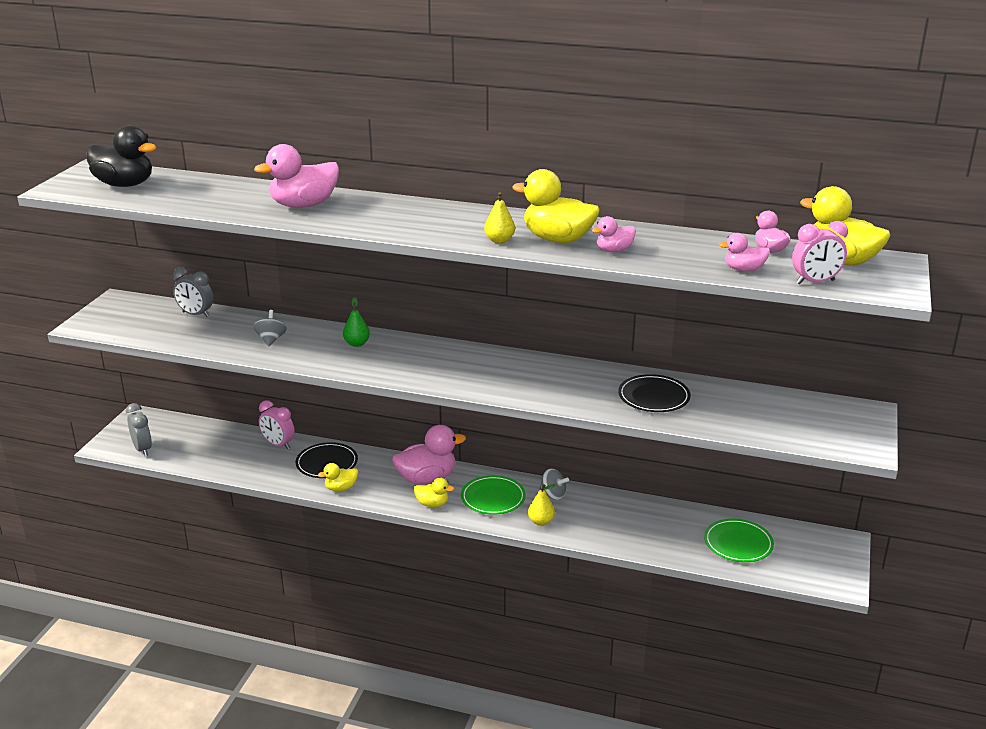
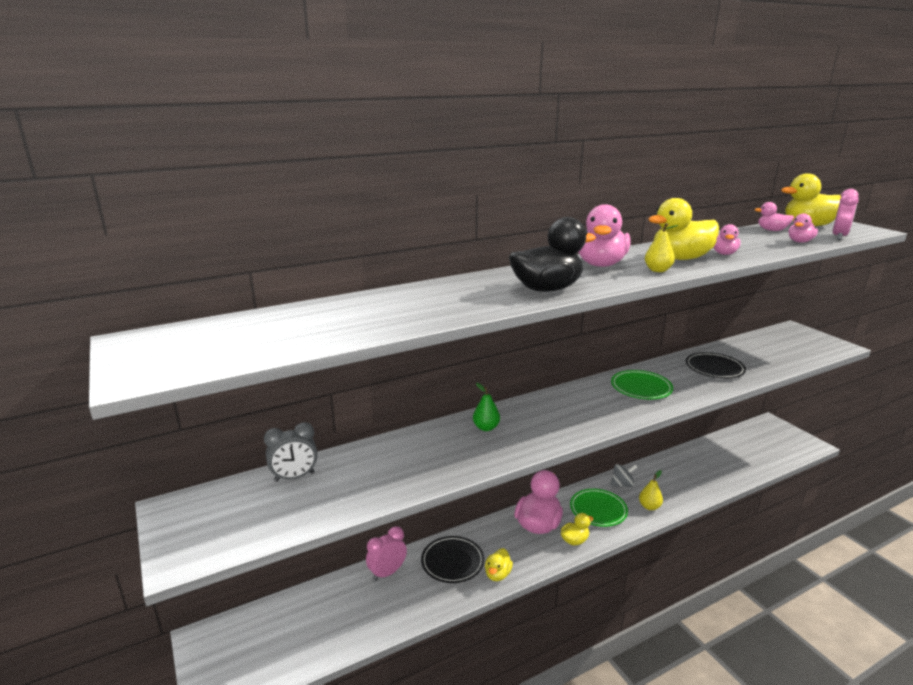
camera: 45 degrees left, 5 degrees down
black duck [86,125,157,187] -> black duck moved to [509,217,596,292]
grey clock [126,403,152,456] -> none
grey spinning top [253,310,287,347] -> none
pink duck [254,144,339,208] -> pink duck moved to [578,204,630,267]
pink clock [259,400,295,449] -> pink clock turned 150 degrees clockwise [366,526,407,581]
green plate [704,519,774,562] -> green plate moved to [611,370,673,399]

